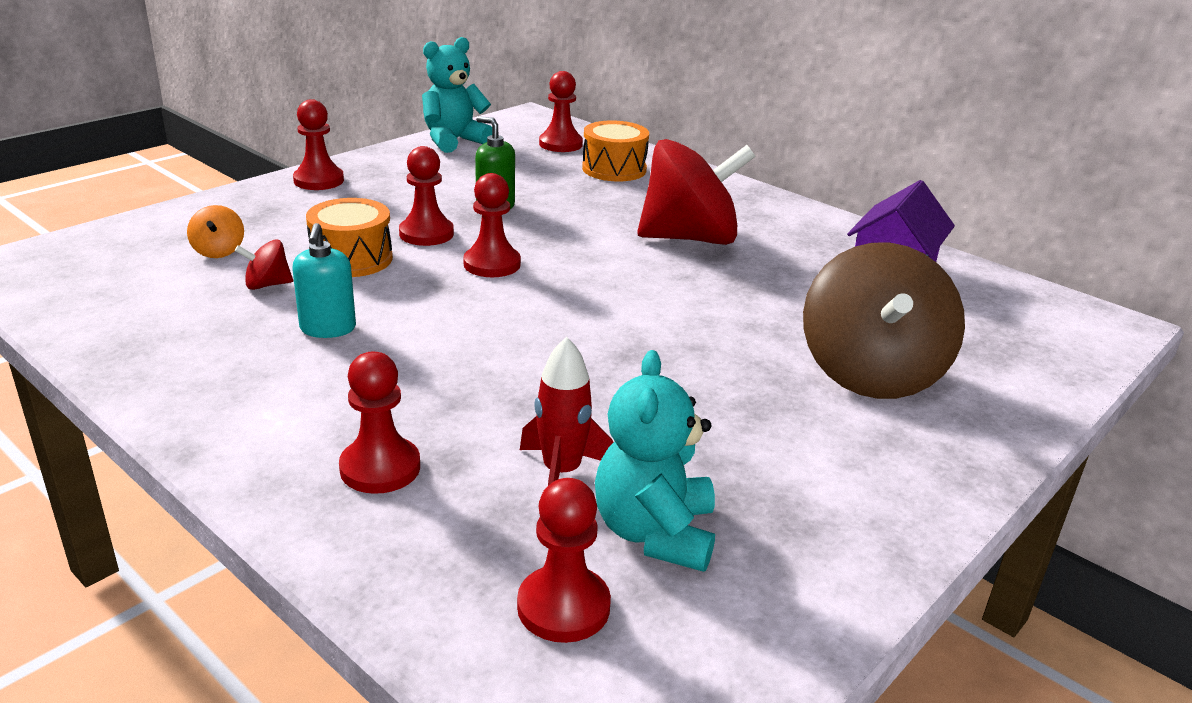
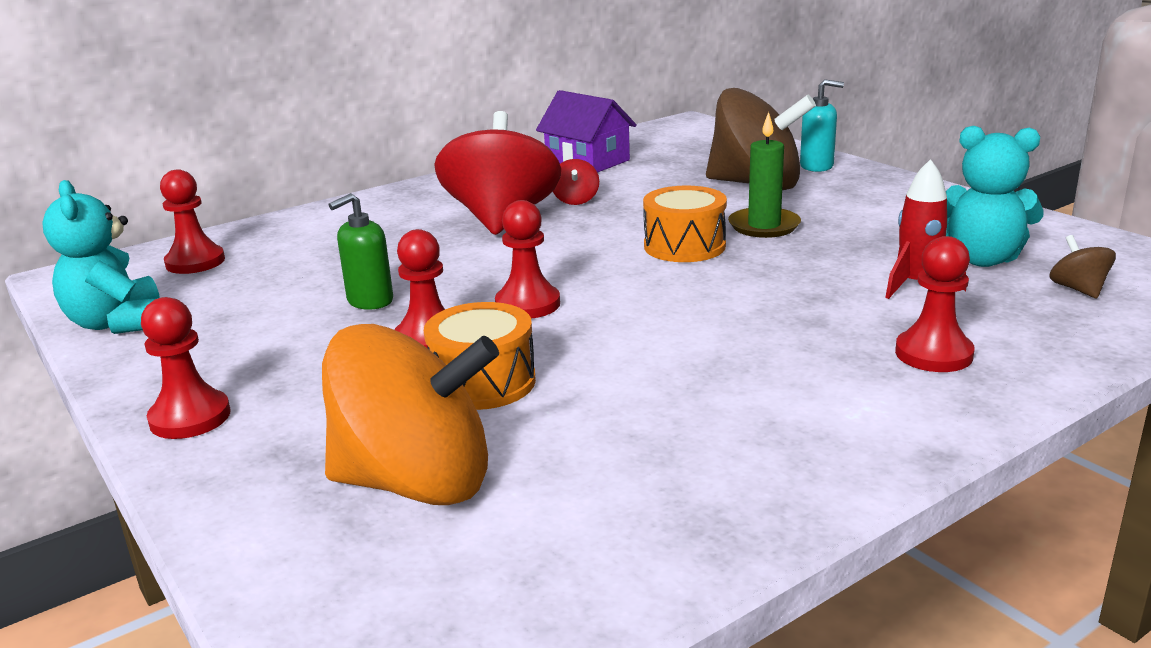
camera: 75 degrees left, 5 degrees down
orange spinning top [187,205,244,258] -> orange spinning top [322,324,499,505], size x2.46
red spinning top [235,240,293,290] -> red spinning top moved to [553,159,599,205]
turquoise soap dispenser [292,223,356,338] -> turquoise soap dispenser moved to [800,79,844,172]
red pawn [517,478,611,643] -> brown spinning top [1049,235,1116,298]
orange drum [582,120,649,182] -> orange drum moved to [643,185,727,262]
none -> green candle [728,112,801,238]

